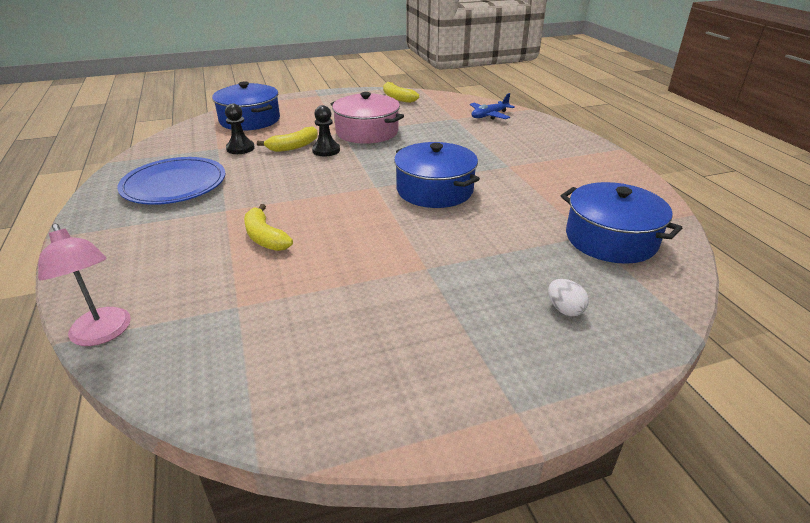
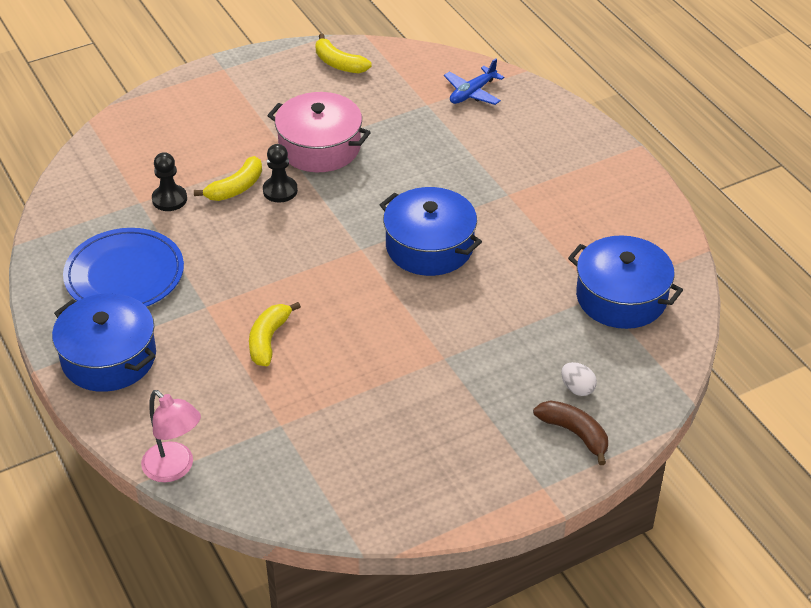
camera: 10 degrees left, 10 degrees up
blue pot [212,81,280,131] -> blue pot moved to [52,293,156,392]
yellow banana [244,204,293,251] -> yellow banana turned 60 degrees clockwise [249,302,301,366]
none -> brown banana [533,400,608,465]

